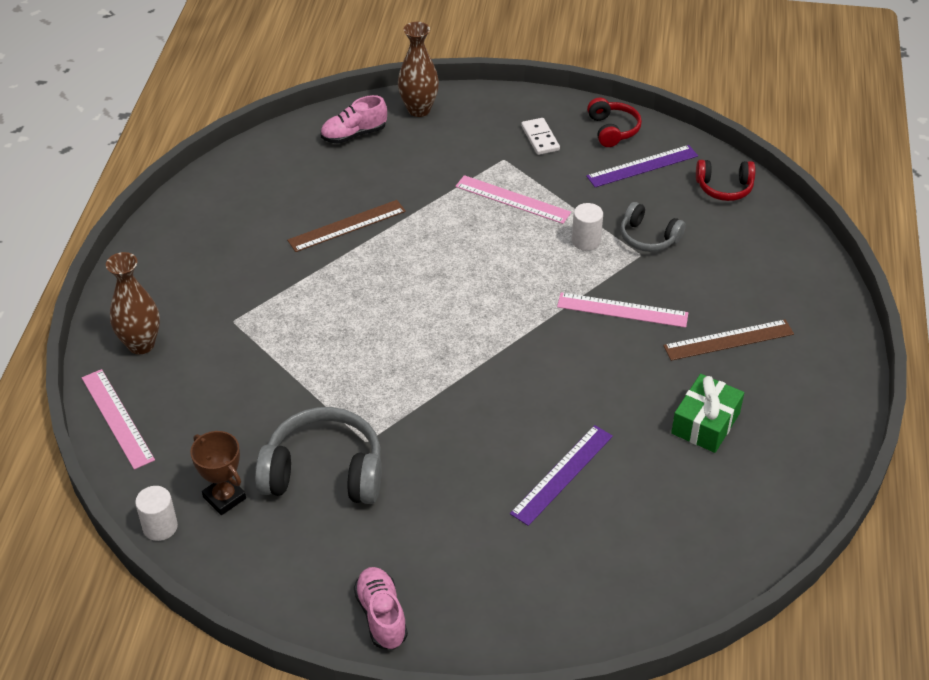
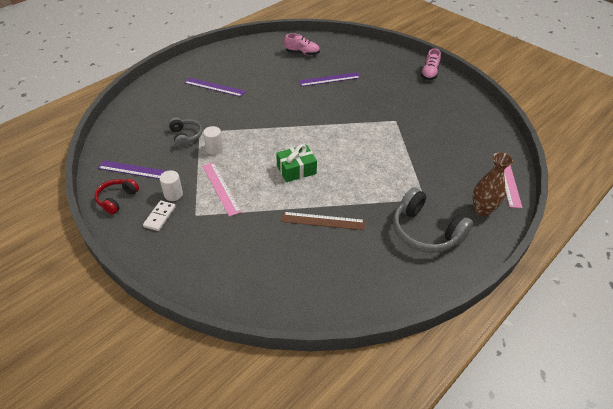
camera: 145 degrees left, 0 degrees up
white cylinder [135,486,178,541] -> white cylinder moved to [159,170,183,201]
brown trophy [190,431,246,515] -> none
grey headphones [255,407,382,504] -> grey headphones moved to [393,187,473,253]
pink shoe [321,95,387,144] -> pink shoe moved to [284,33,320,55]
brown vase [398,22,439,117] -> none
pink ruler [557,292,689,328] -> none
brown ruler [663,319,794,361] -> purple ruler [184,78,246,97]
green gift [671,374,744,453] -> green gift moved to [276,144,317,182]
red headphones [696,160,755,201] -> none

